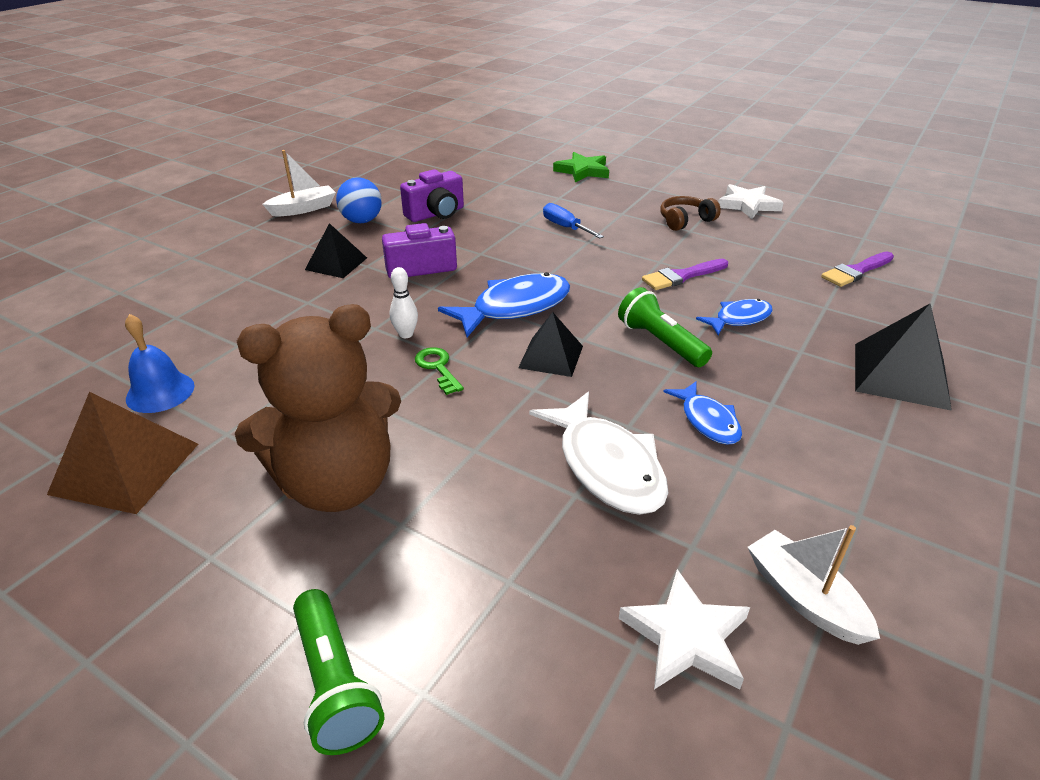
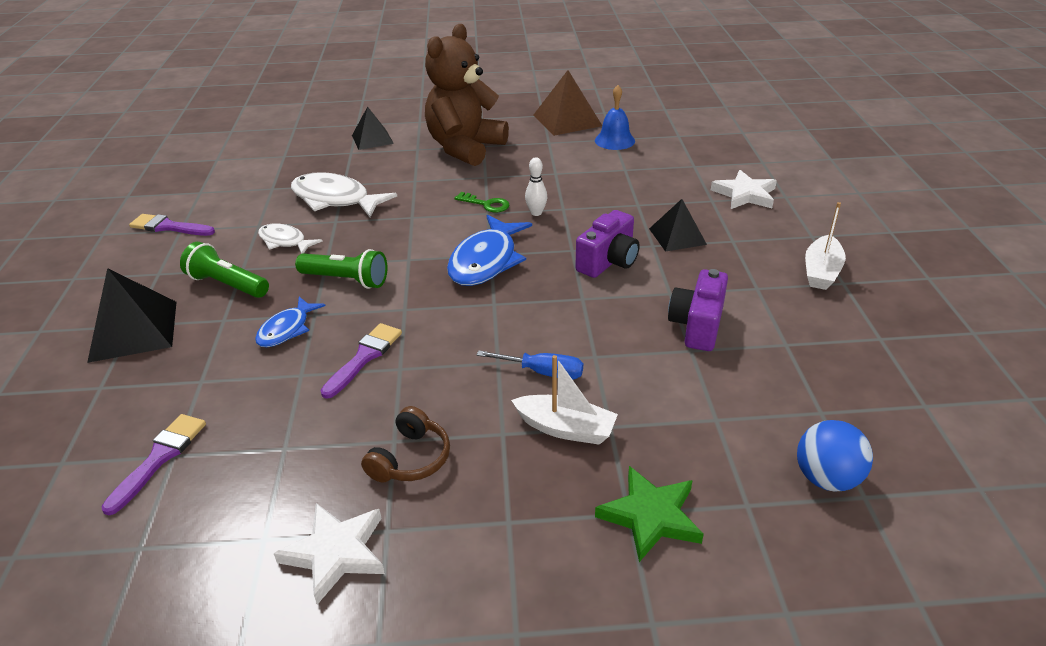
camera: 145 degrees right, 0 degrees up
green flashlight [293,589,385,755] -> green flashlight moved to [180,242,269,298]
blue ball [336,178,382,223] -> blue ball moved to [797,420,873,491]
black pyramid [518,312,583,377] -> black pyramid moved to [352,107,394,150]
white star [619,569,750,689] -> white star moved to [711,170,777,209]
blue fish [663,381,742,445] -> white fish [258,223,323,254]
white boat [748,525,880,645] -> white boat moved to [511,355,618,445]
none -> purple brush [129,214,215,236]

